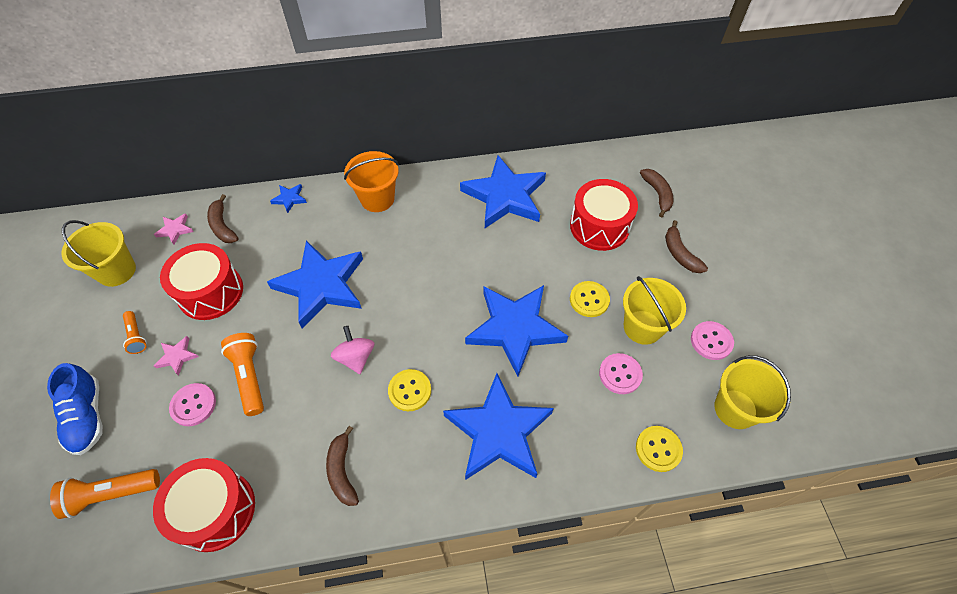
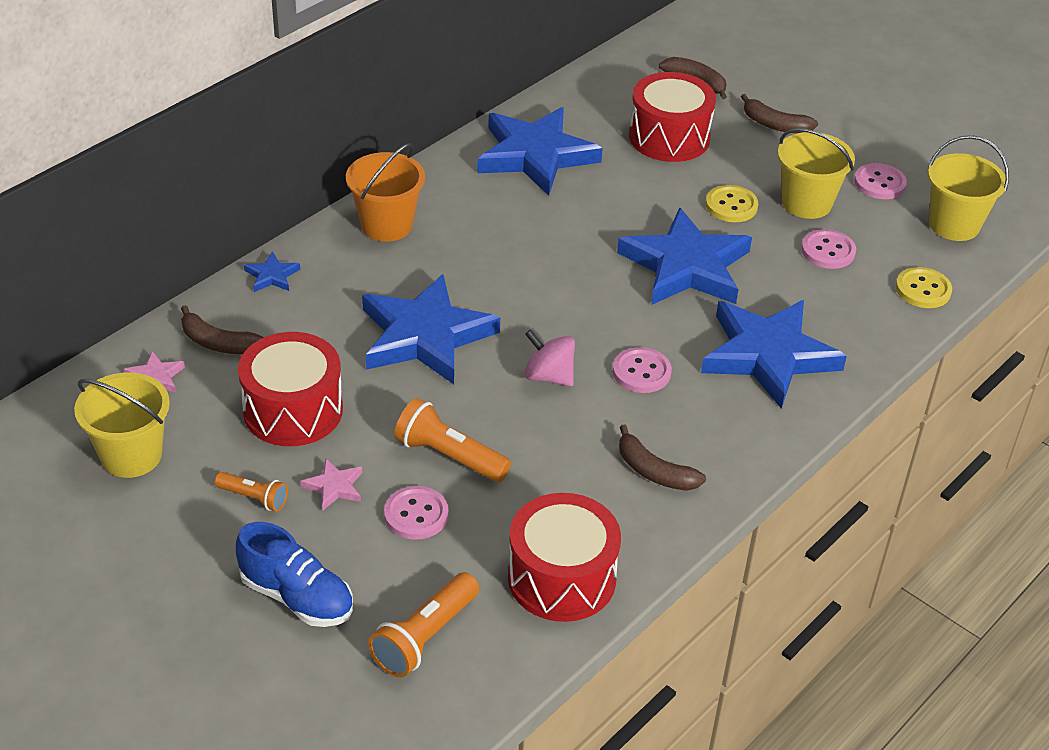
camera: 40 degrees left, 15 degrees down
yellow button [388,369,431,411] -> pink button [613,347,672,393]

